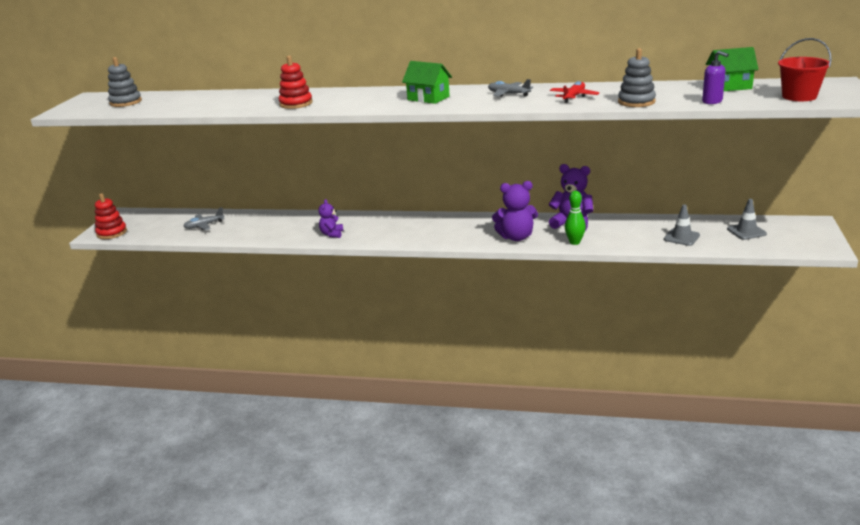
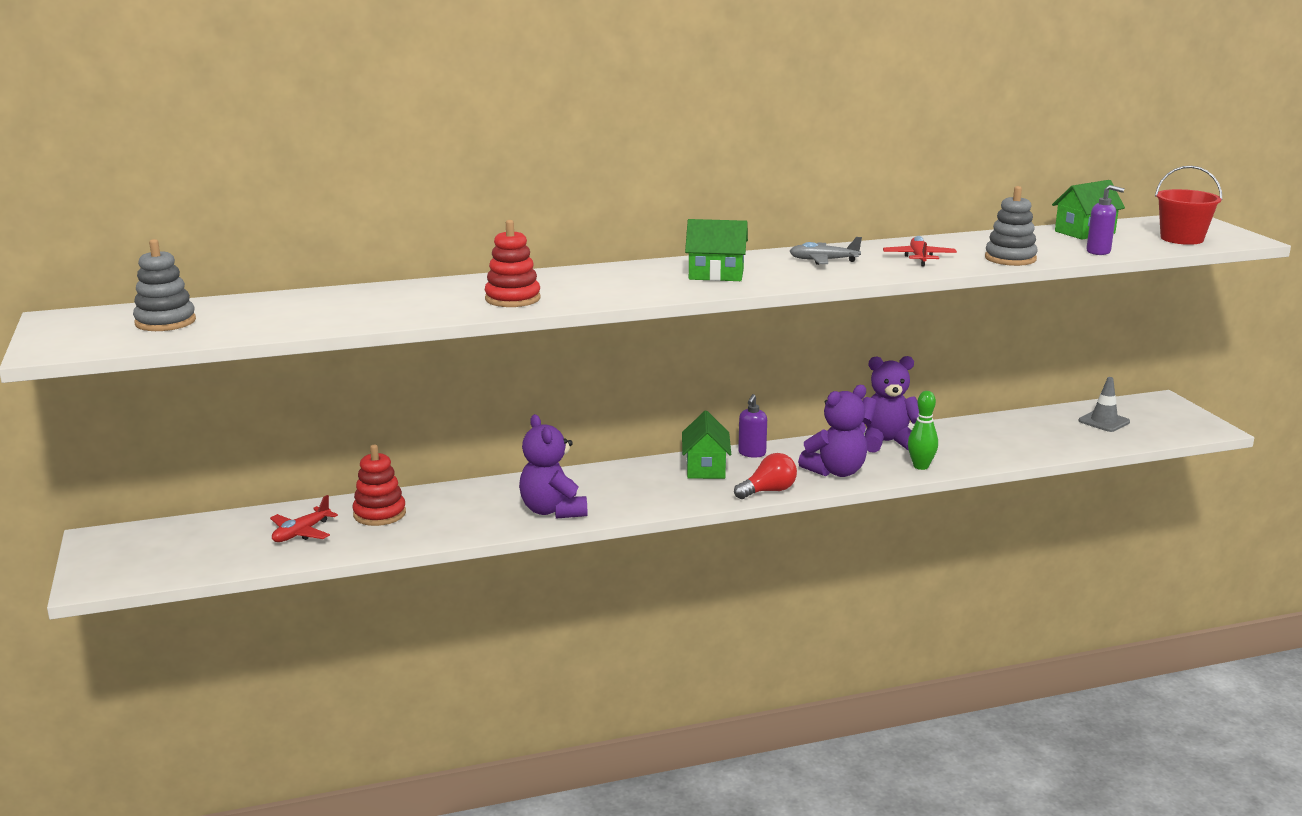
camera: 30 degrees left, 5 degrees down
red stacking toy [95,193,127,239] -> red stacking toy moved to [353,445,406,526]
grey plane [184,207,225,230] -> red plane [270,495,338,542]
purple teddy bear [318,199,343,238] -> purple teddy bear [519,414,587,519], size x1.66
grey traffic cone [664,205,700,246] -> none
none -> green house [682,411,731,479]
none -> red light bulb [734,453,797,499]
none -> purple soap dispenser [738,394,767,458]

